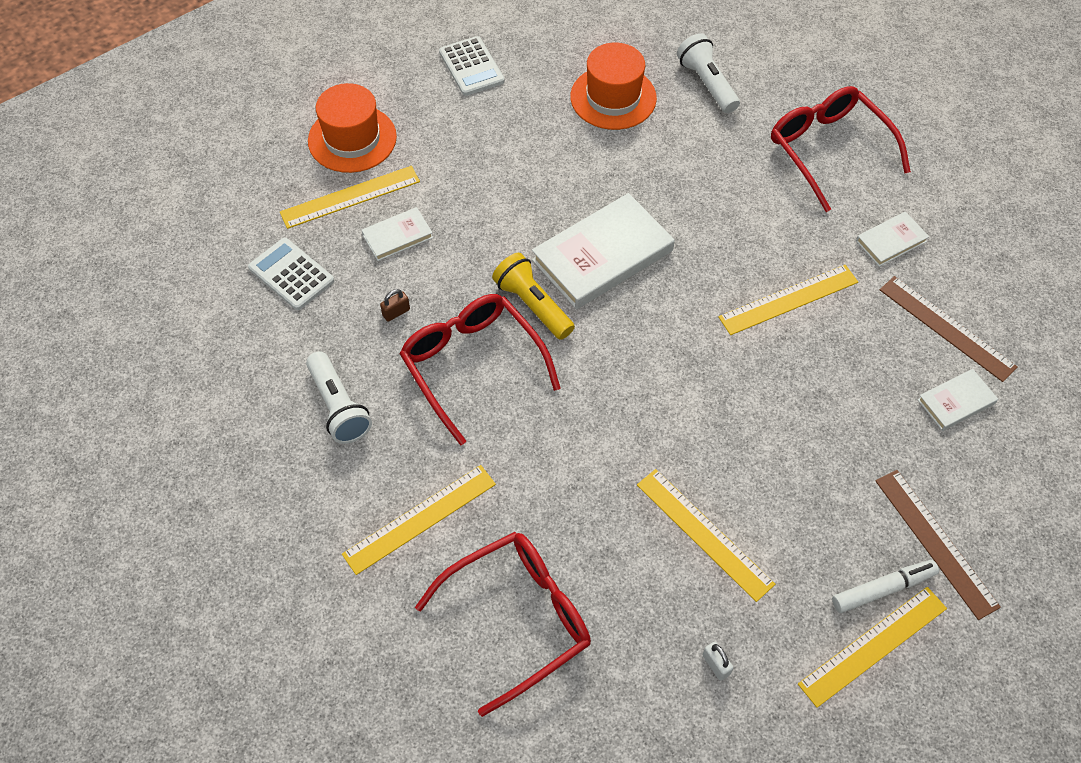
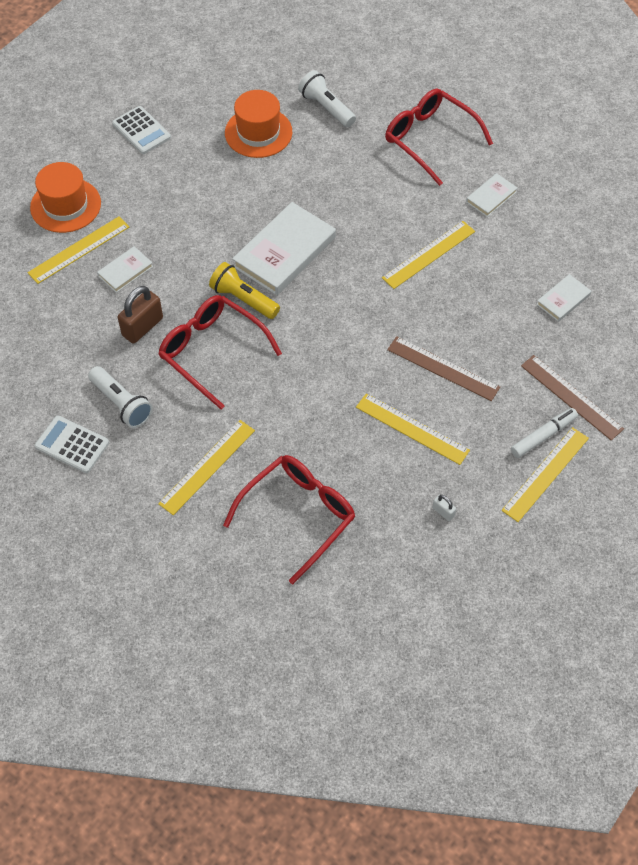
camera: 15 degrees left, 0 degrees up
white calculator [248,238,334,310] -> white calculator moved to [35,415,109,473]
brown padlock [380,289,410,322] -> brown padlock [118,286,163,343], size x2.10
brown ruler [880,276,1017,382] -> brown ruler moved to [387,336,500,401]

